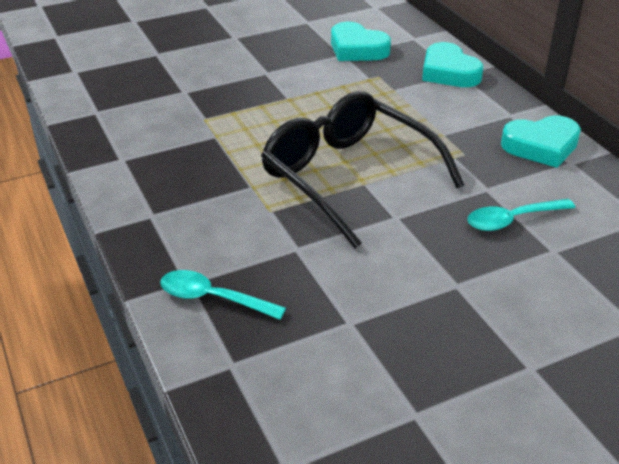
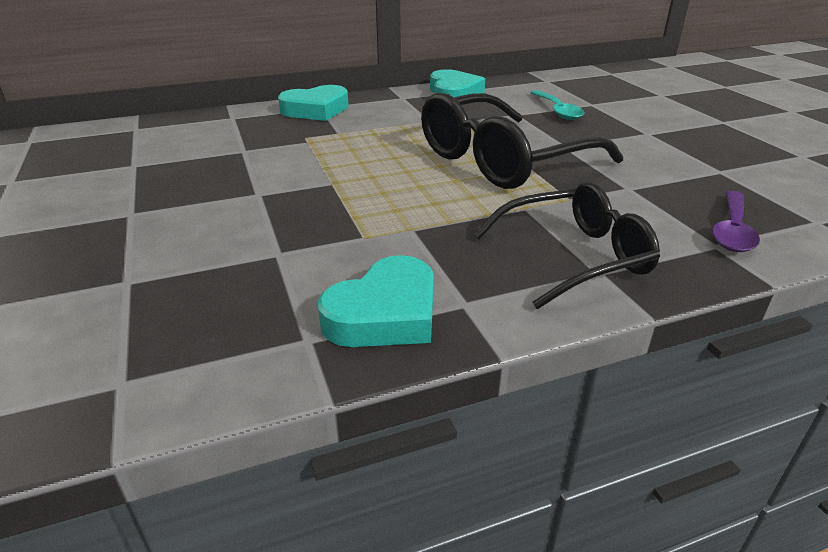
camera: 85 degrees left, 5 degrees down
turquoise spoon [160,270,286,320] -> purple spoon [712,191,760,252]
turquoise heart [331,22,391,61] -> turquoise heart moved to [318,255,434,347]
none -> black glasses [474,182,660,309]

